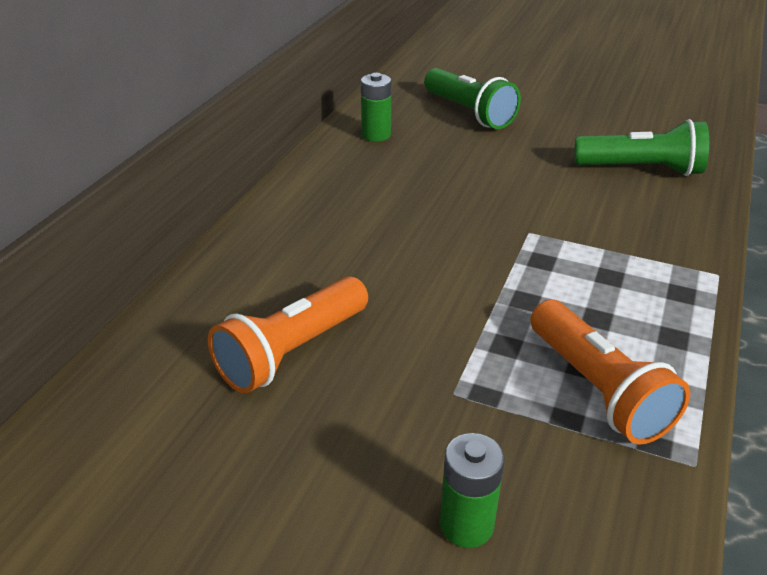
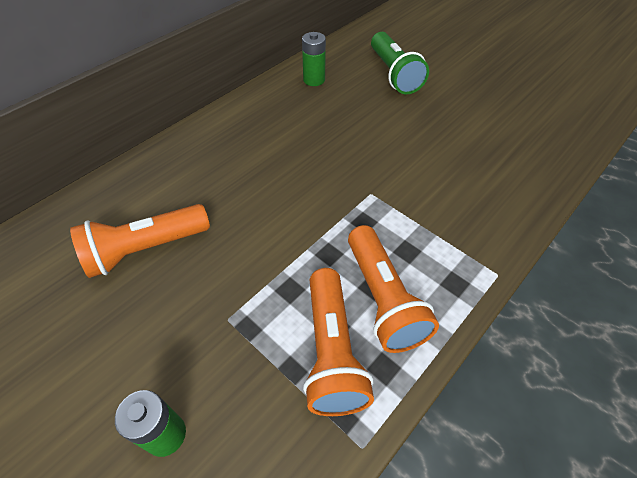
camera: 20 degrees right, 15 degrees up
green flashlight [575,119,709,176] -> none
none -> orange flashlight [348,225,439,353]

